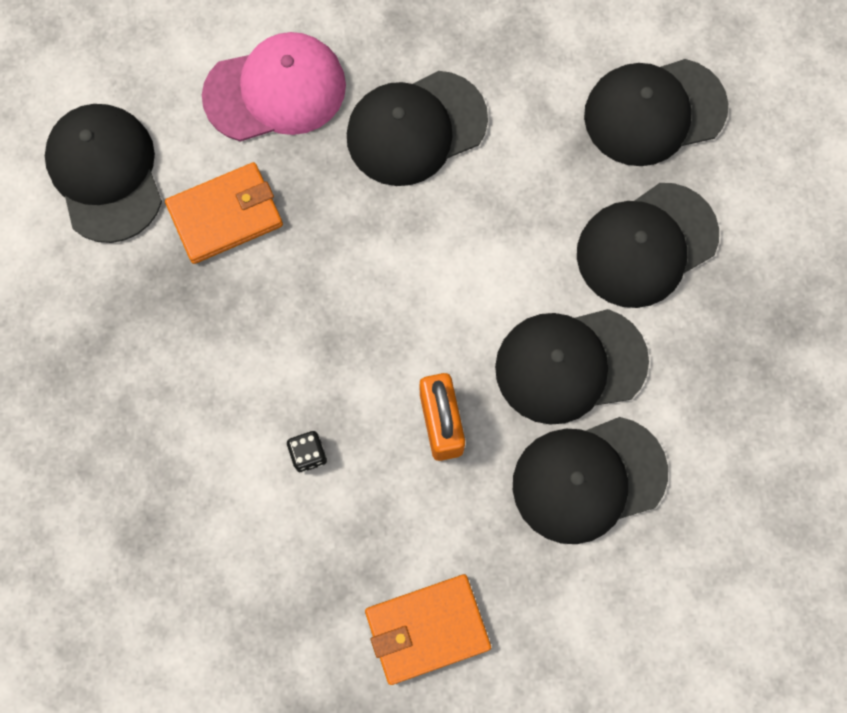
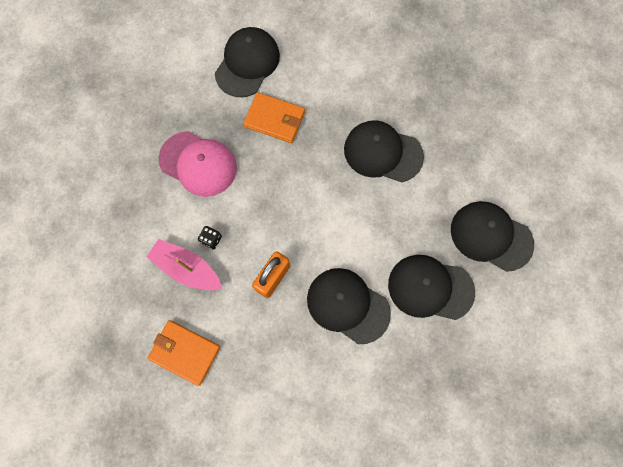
camera: 45 degrees right, 0 degrees up
pink cap [202,32,346,142] -> pink cap moved to [159,131,237,197]
black cap [513,417,668,544] -> none
none -> pink boat [147,239,222,290]

